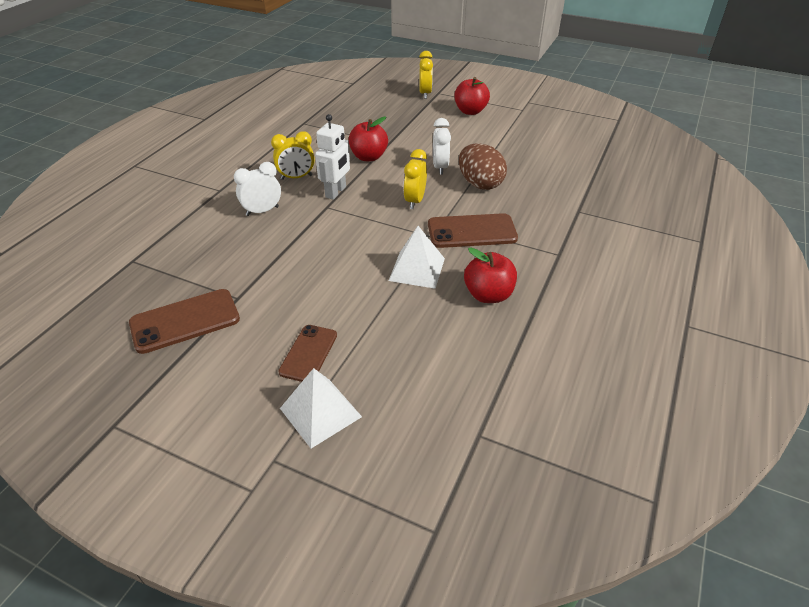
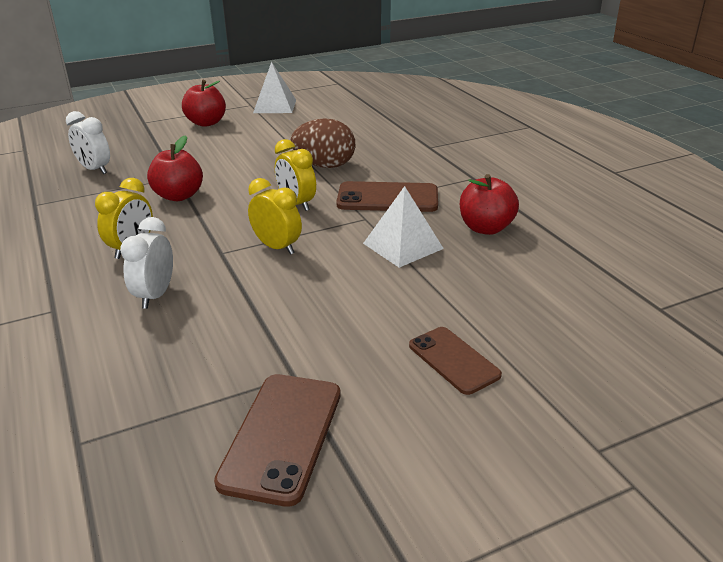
camera: 50 degrees left, 10 degrees down
white pyramid [280,368,362,448] -> white pyramid moved to [253,62,296,113]
white robot [315,114,350,200] -> none
yellow clock [419,51,433,99] -> yellow clock moved to [248,178,302,255]
brown phone [428,213,518,248] -> brown phone turned 60 degrees clockwise [336,181,438,212]
white clock [433,118,451,175] -> white clock moved to [66,111,110,174]

